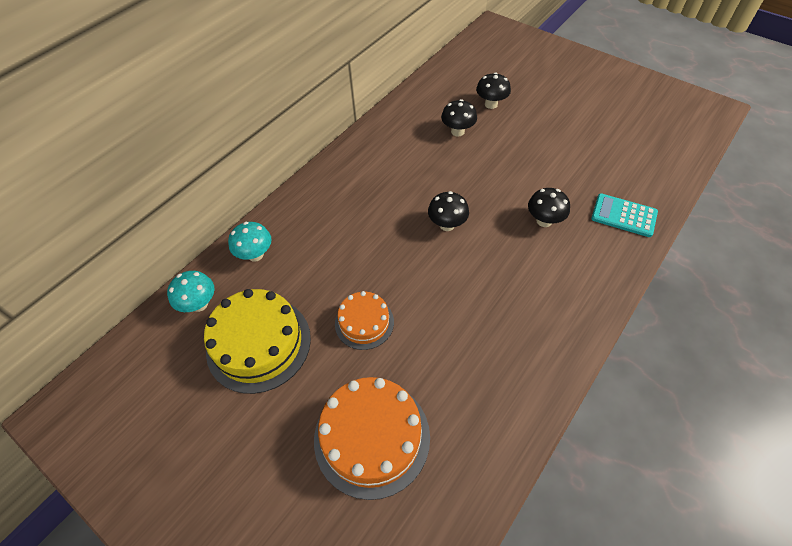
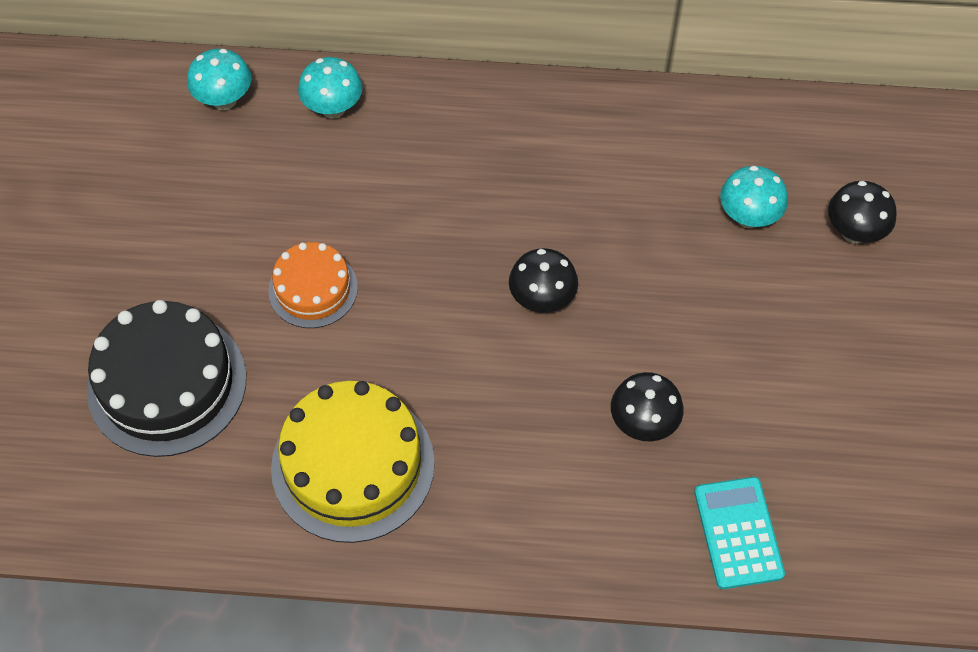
camera: 55 degrees right, 5 degrees up
yellow cake [204,289,311,394] -> yellow cake moved to [271,381,435,543]
orange cake [314,377,430,500] -> black cake [87,300,246,457]
black mushroom [441,99,477,137] -> turquoise mushroom [720,166,788,228]

